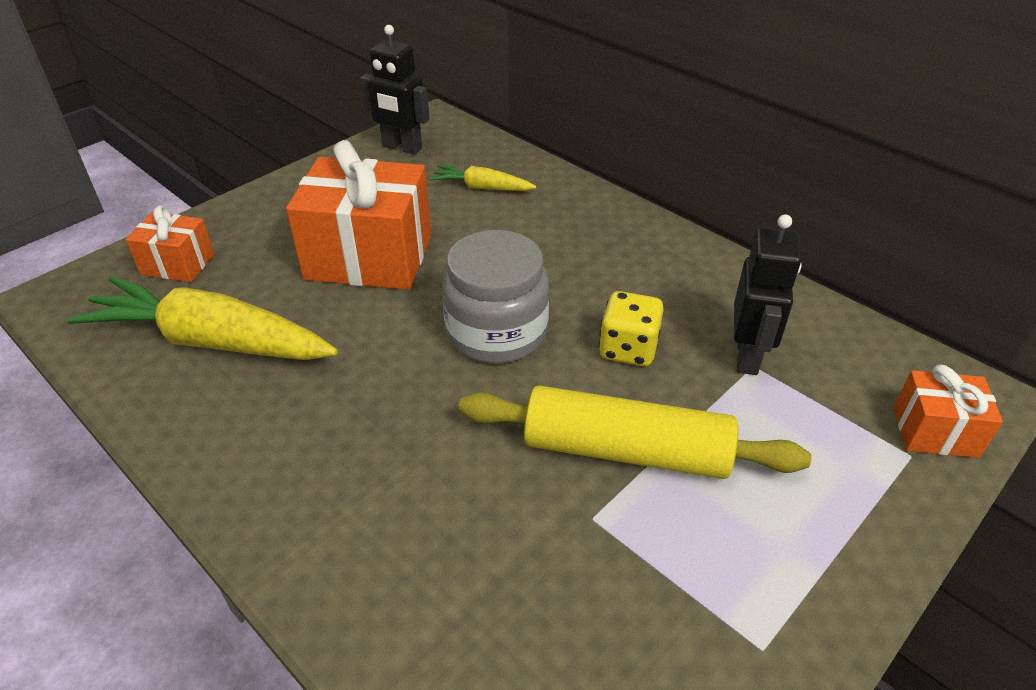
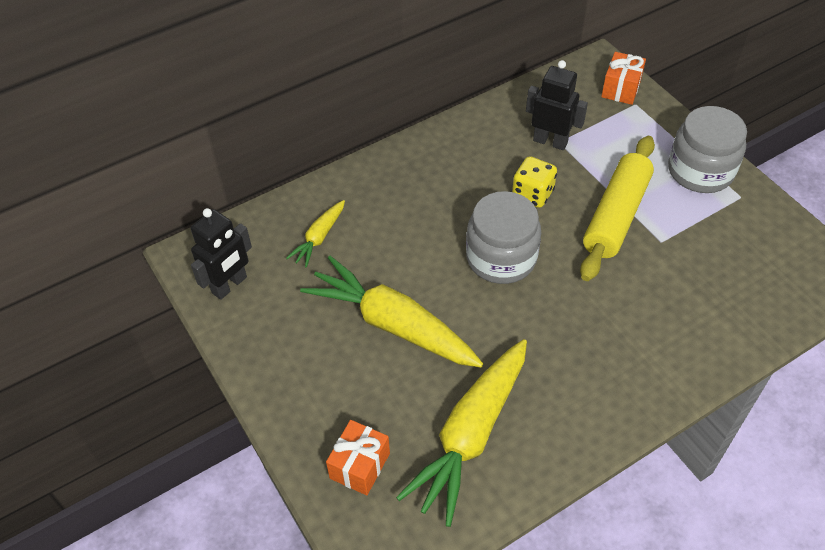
camera: 75 degrees left, 10 degrees up
orange gift [286,140,431,290] -> yellow carrot [300,256,483,367]
none -> grey jar [668,106,747,193]

